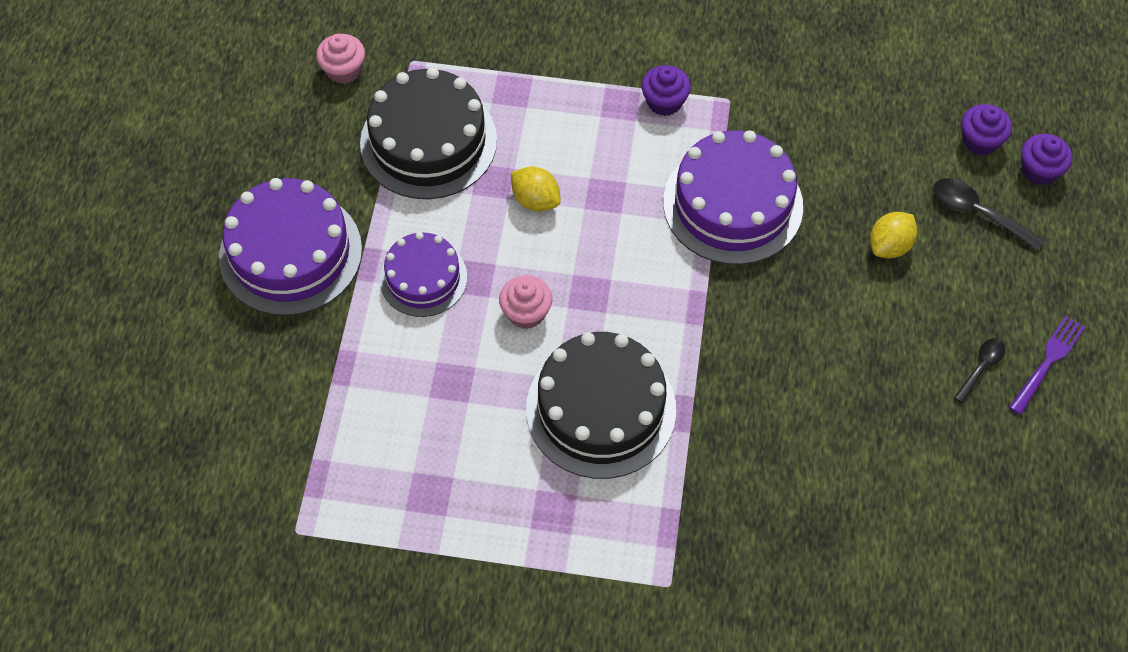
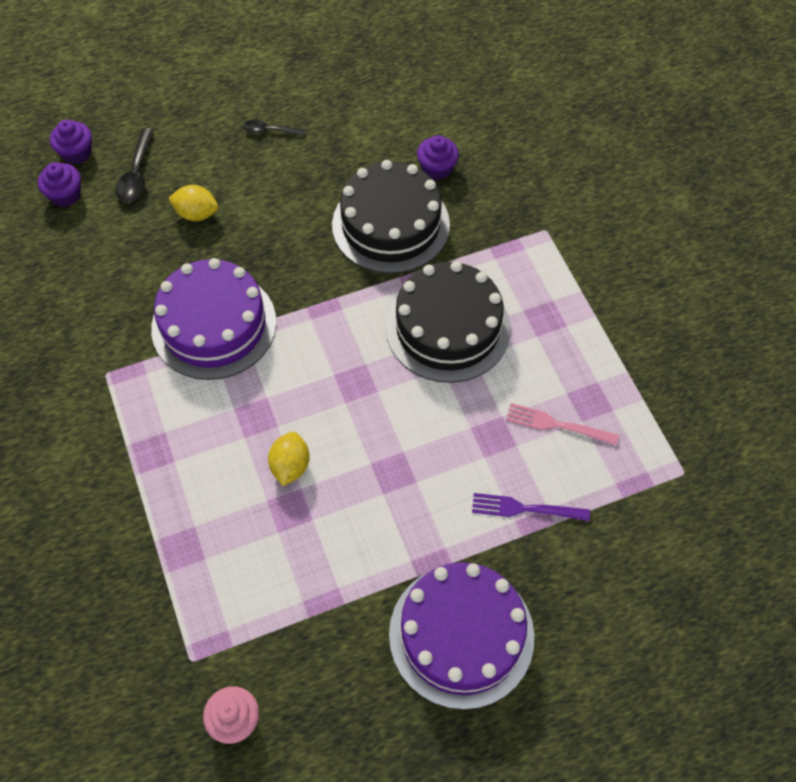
camera: 120 degrees left, 0 degrees up
black cake [360,67,497,199] -> black cake moved to [332,160,450,274]
purple cake [379,232,467,317] -> none
pink cupcake [499,275,552,329] -> none
purple cupcake [641,65,691,116] -> purple cupcake moved to [417,135,459,180]
purple fork [1009,316,1085,415] -> purple fork moved to [472,493,590,521]
none -> pink fork [506,403,619,446]

